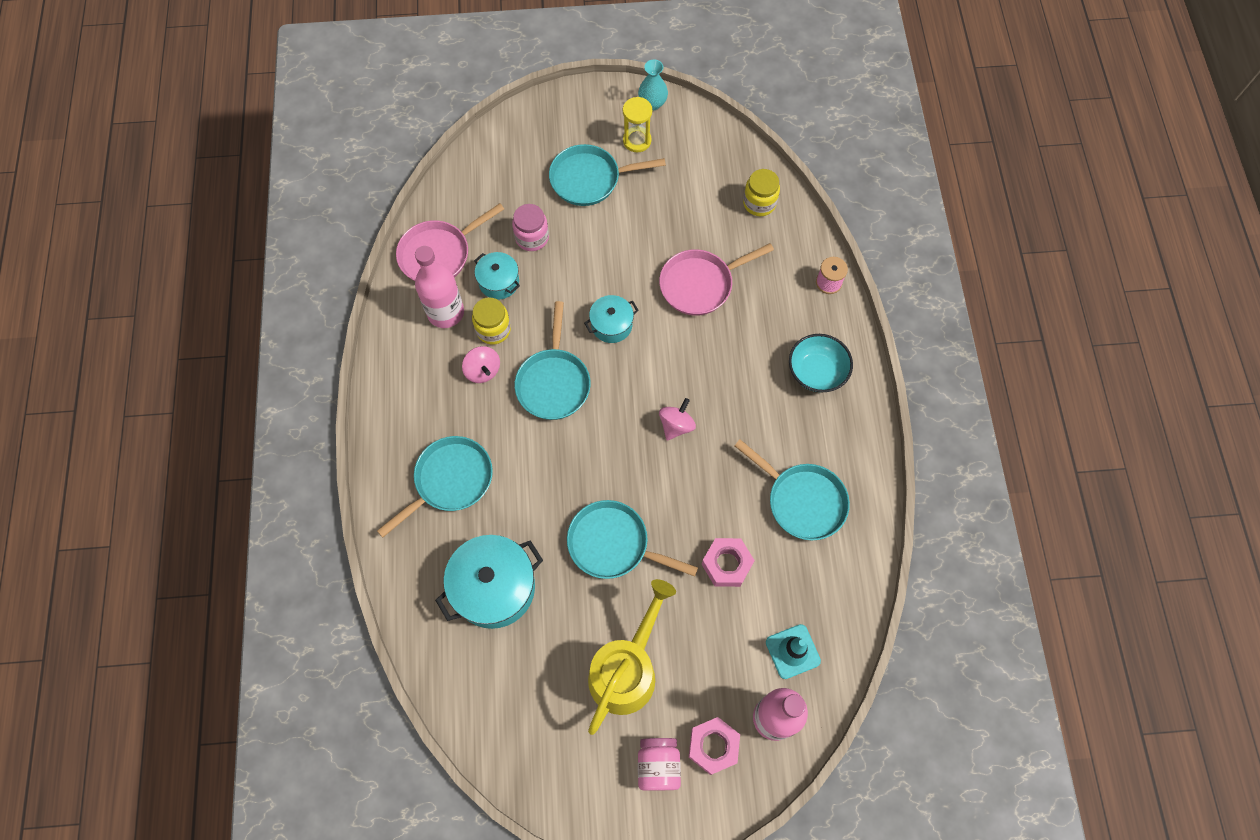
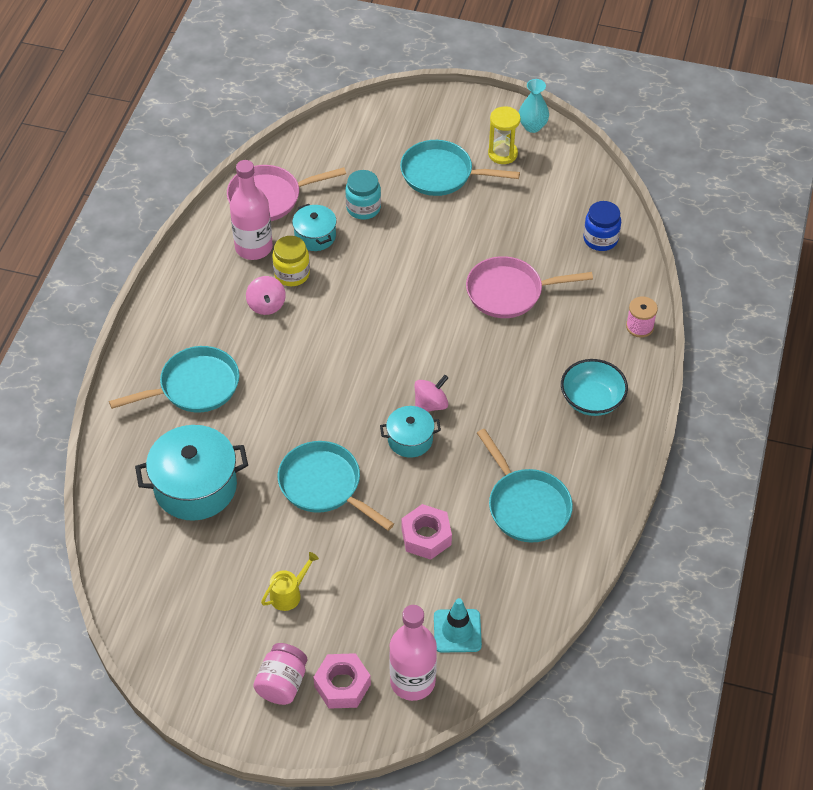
camera: 20 degrees right, 15 degrees down
pink jar [512,204,549,251] -> turquoise jar [345,170,381,219]
turquoise pan [515,301,591,420] -> none
turquoise pot [584,295,639,343] -> turquoise pot moved to [380,406,441,458]
yellow watering can [588,579,676,735] -> yellow watering can [261,552,319,611], size x0.45
yellow jar [743,169,780,216] -> blue jar [583,201,621,251]

